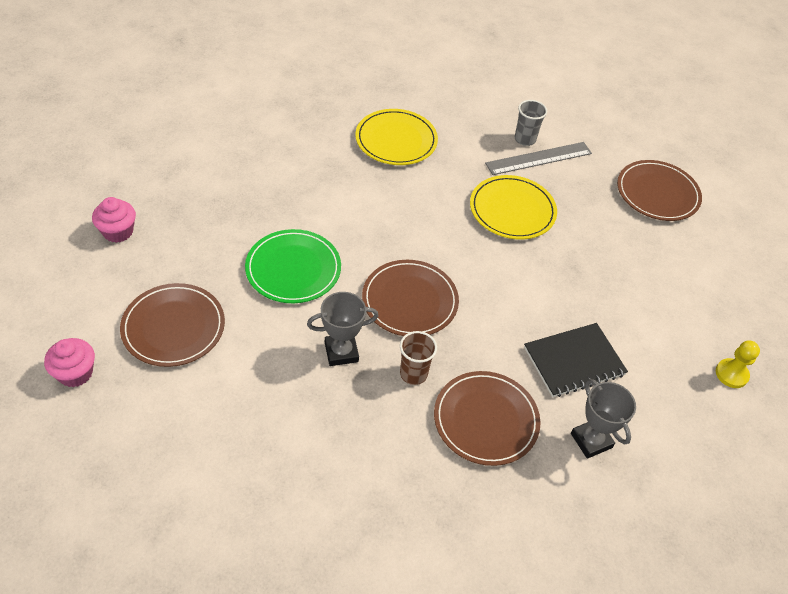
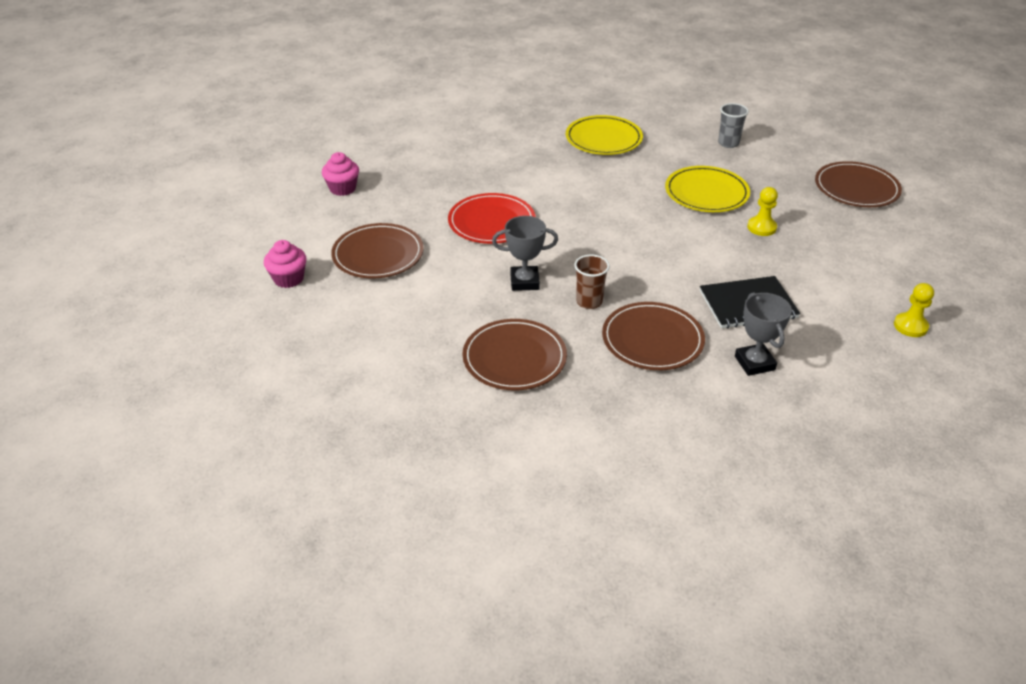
camera: 15 degrees right, 10 degrees down
green plate [245,229,341,303] -> red plate [448,193,535,244]
brown plate [362,260,459,336] -> brown plate moved to [462,319,567,390]
grey ruler [485,142,592,175] -> none
none -> yellow pawn [747,187,778,236]

